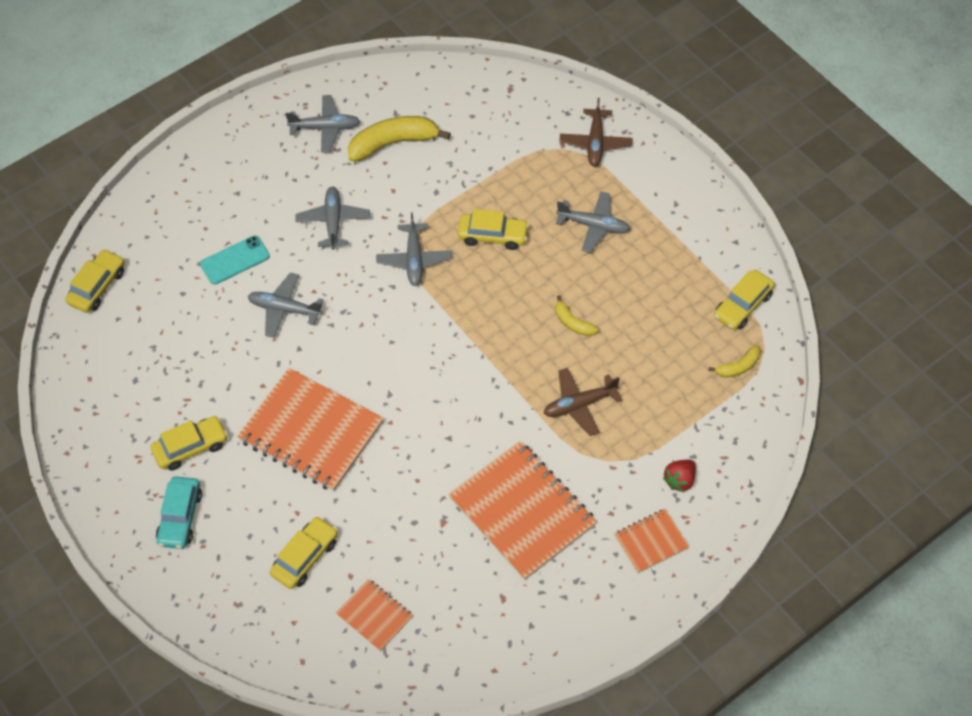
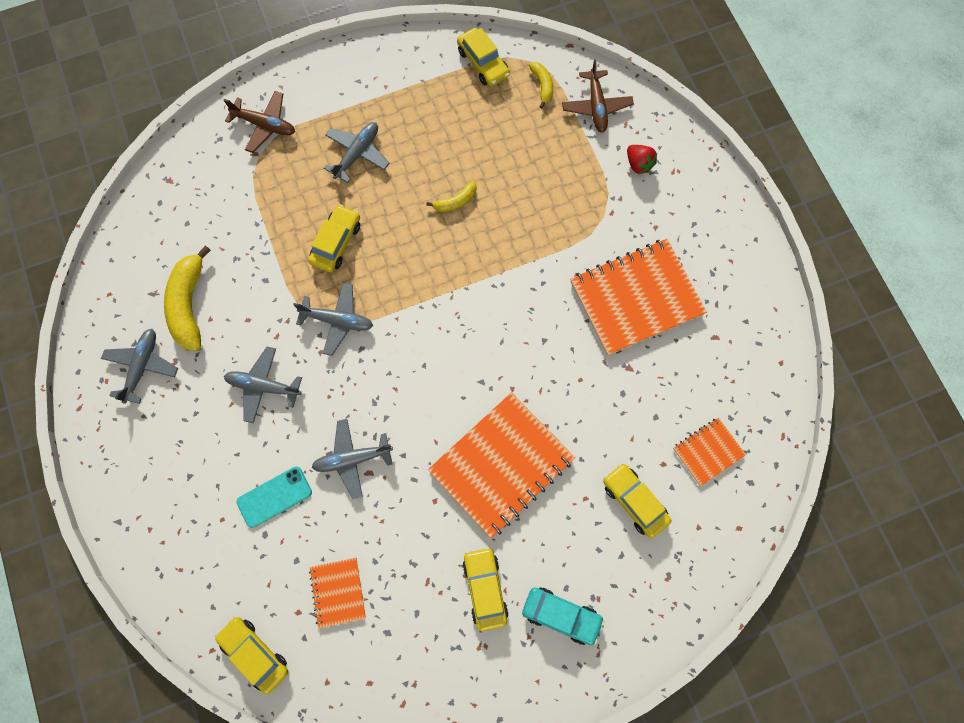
camera: 75 degrees left, 15 degrees up
turquoise phone [200,235,270,285] -> turquoise phone turned 75 degrees clockwise [237,466,312,528]
grey plane [248,273,324,338] -> grey plane turned 45 degrees clockwise [312,419,393,499]
brown plane [544,368,622,436] -> brown plane moved to [562,59,634,133]
orange notebook [614,509,690,573] -> orange notebook moved to [309,558,366,628]

